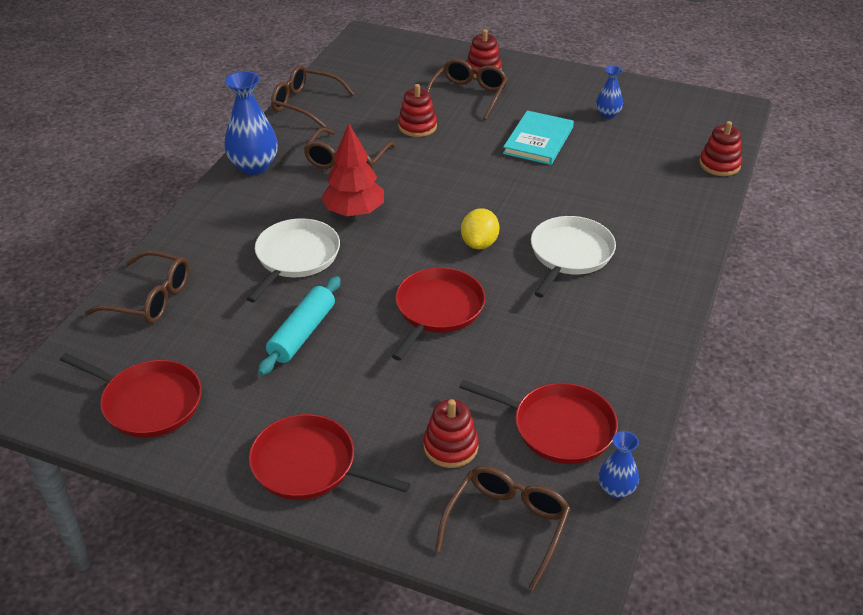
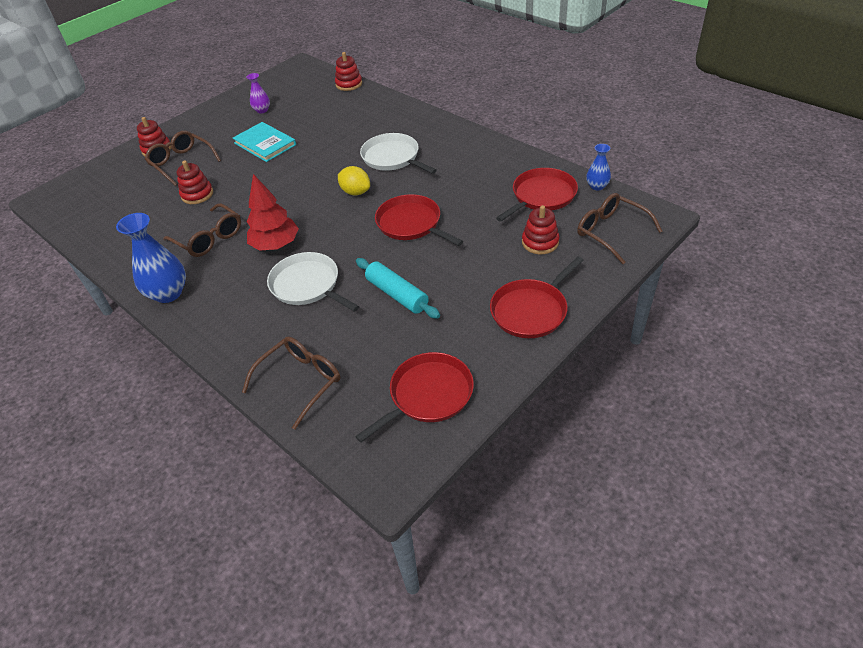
camera: 65 degrees left, 5 degrees up
brown glasses [271,65,355,128] -> none
blue vase [596,66,623,119] -> purple vase [246,73,270,113]

